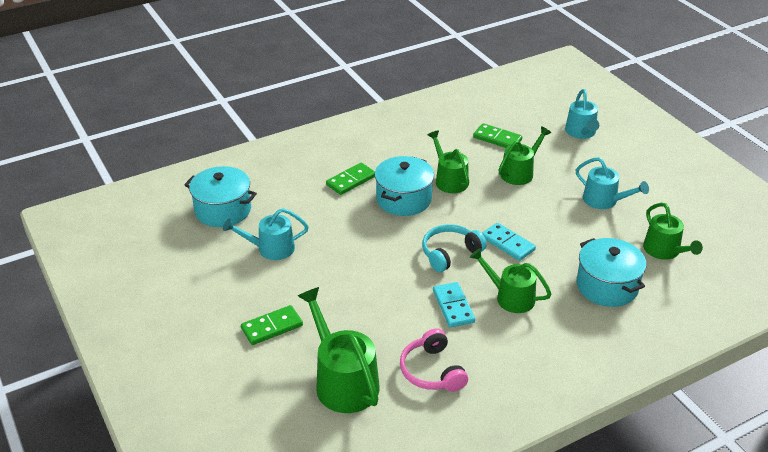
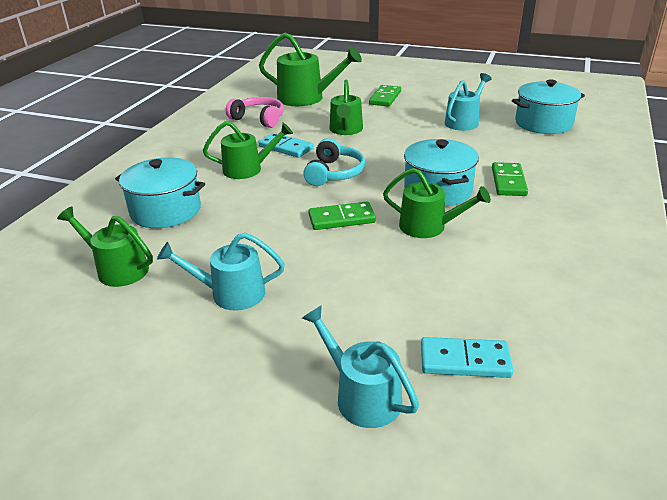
camera: 140 degrees right, 5 degrees down
green domino [473,123,522,148] -> green domino moved to [308,202,376,230]
turquoise domino [482,223,536,261] -> turquoise domino moved to [421,337,513,378]
green watering can [499,126,551,185] -> green watering can moved to [330,79,363,135]

